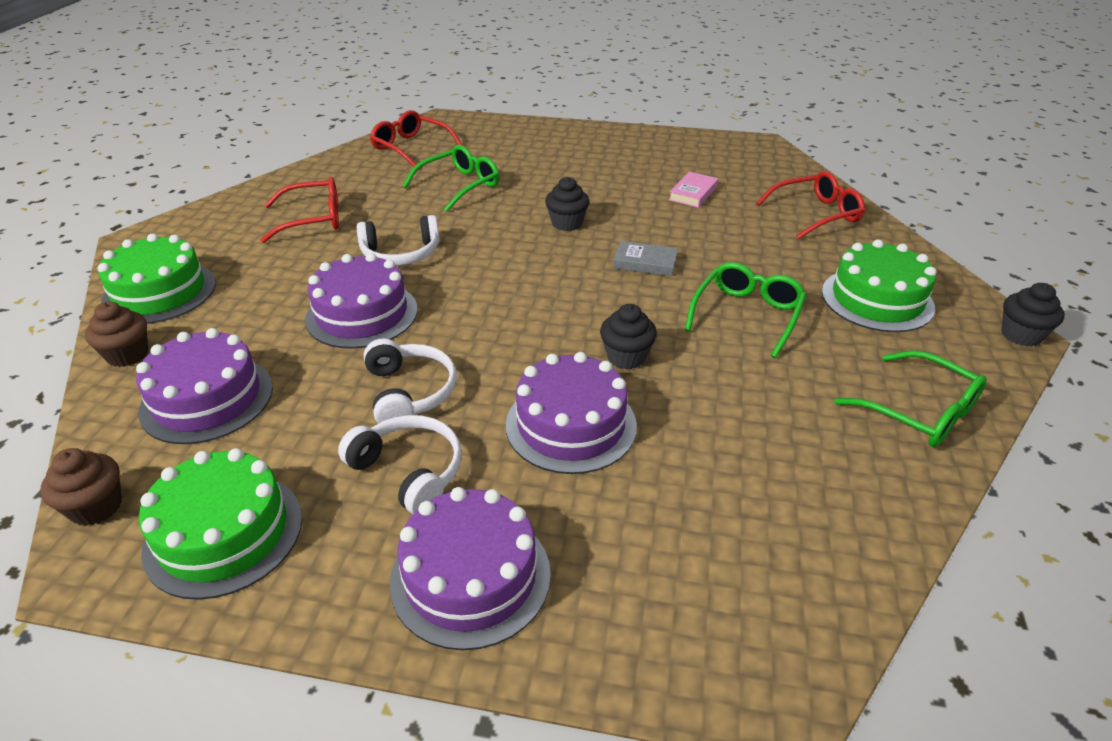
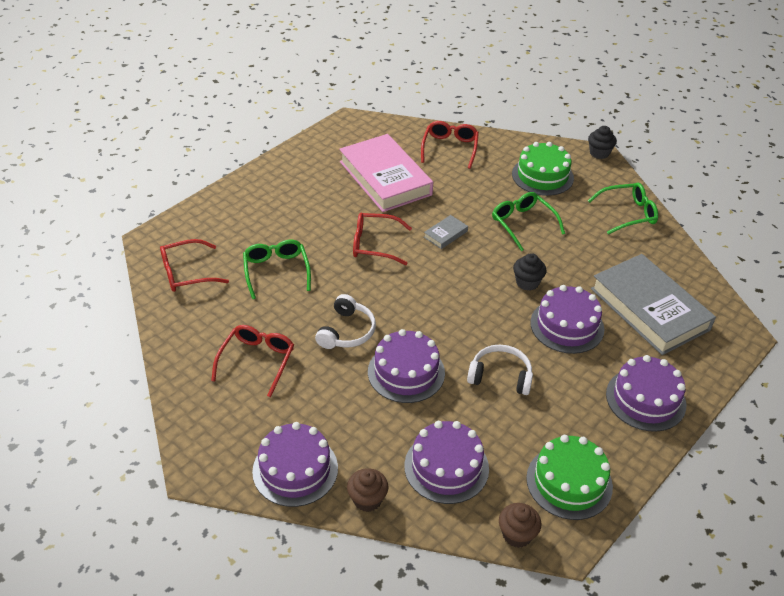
camera: 60 degrees left, 5 degrees up
green cake [98,233,216,324] -> purple cake [252,422,338,507]
white headphones [338,415,462,514] -> none
black cupcake [545,177,590,231] -> red glasses [353,213,412,265]
pink book [669,171,718,208] -> pink book [339,134,433,212], size x2.49
none -> grey book [591,254,716,355]

